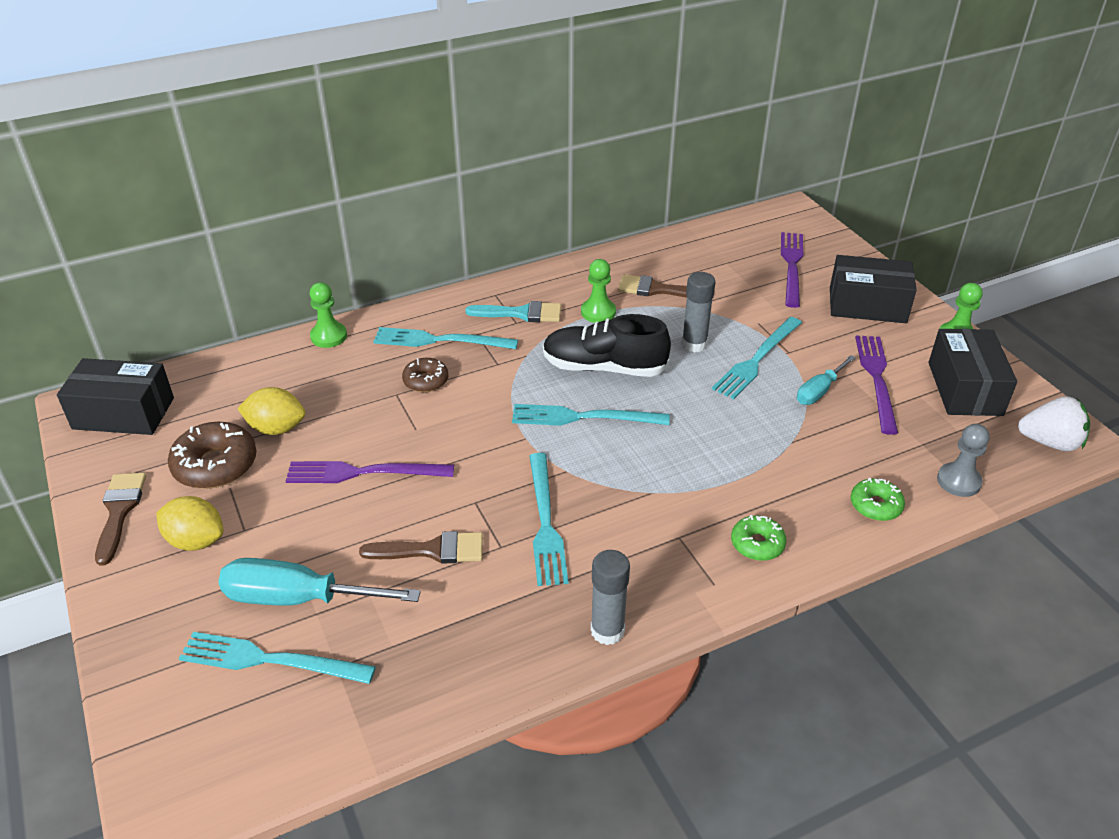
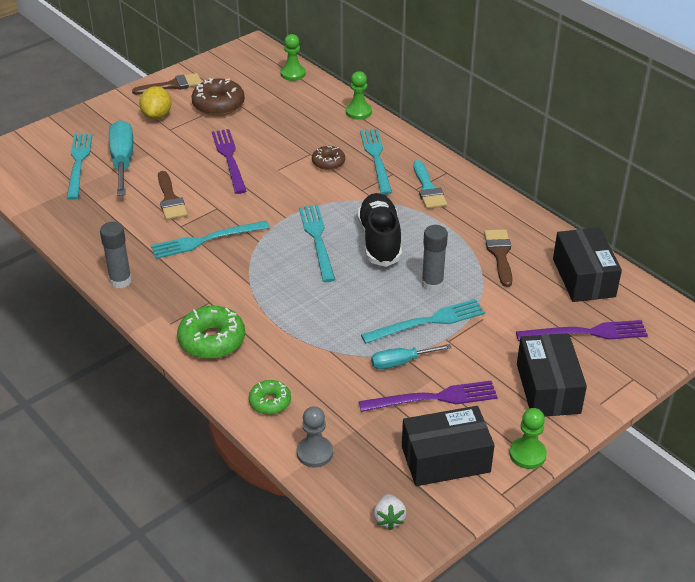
camera: 75 degrees right, 0 degrees up
black box [57,358,174,435] -> black box moved to [553,227,622,302]
yellow lemon [237,387,305,435] -> none
green pawn [581,259,616,323] -> green pawn moved to [281,34,306,81]
turquoise fork [712,317,802,400] -> turquoise fork turned 135 degrees clockwise [361,299,485,343]
green donut [731,515,787,561] -> green donut [177,306,245,359], size x1.68
turquoise screwdriver [797,355,856,405] -> turquoise screwdriver turned 45 degrees counterclockwise [371,344,452,369]
white strawberry [1018,396,1090,451] -> white strawberry [374,494,407,530], size x0.63

